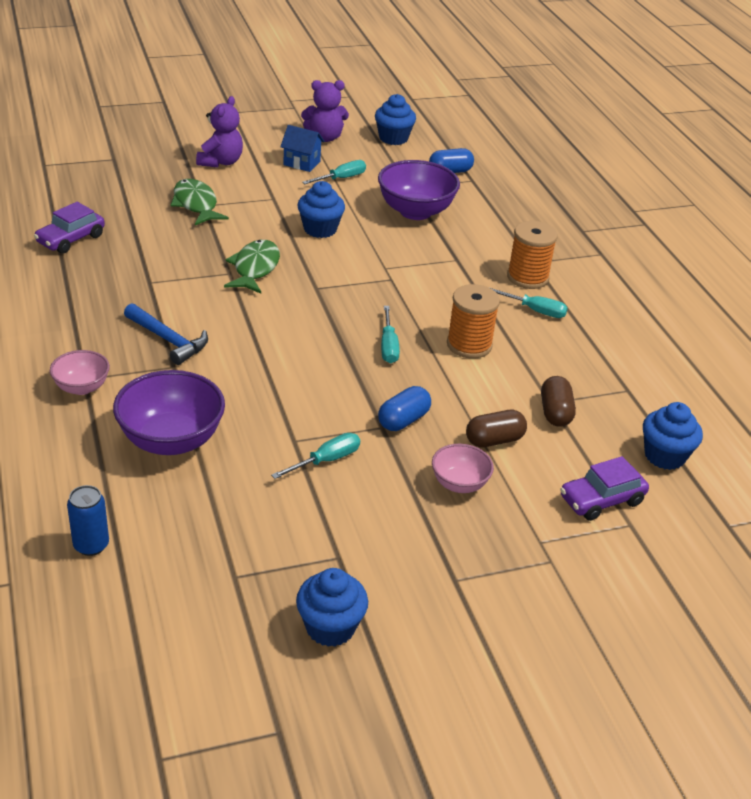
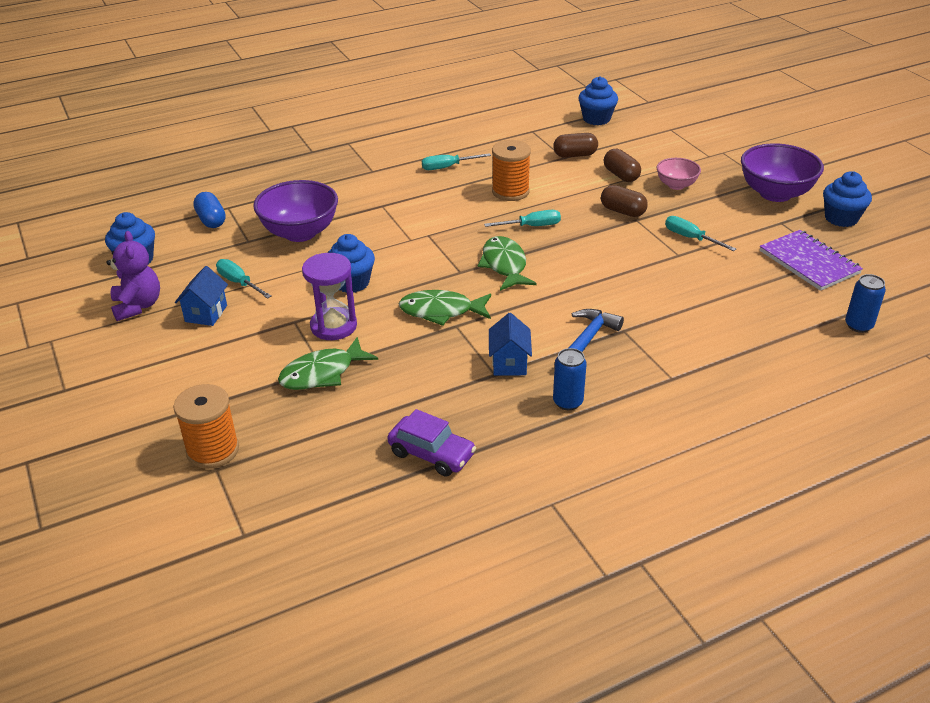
camera: 95 degrees left, 0 degrees up
pink bowl [50,350,110,395] -> none
purple bowl [113,370,225,455] -> purple bowl moved to [741,143,824,202]
purple teddy bear [196,96,243,168] -> none
blue capsule [378,386,431,431] -> brown capsule [601,185,648,217]
turquoise screwdriver [491,288,568,318] -> turquoise screwdriver turned 120 degrees counterclockwise [422,153,491,170]
orange spool [507,221,558,289] -> orange spool moved to [173,384,239,469]
purple car [560,456,649,521] -> none
none -> purple hourglass [302,253,357,340]
none -> green fish [478,236,537,291]
none -> blue house [489,313,532,375]
none -> blue can [553,348,587,410]
none -> purple notebook [760,230,863,291]

